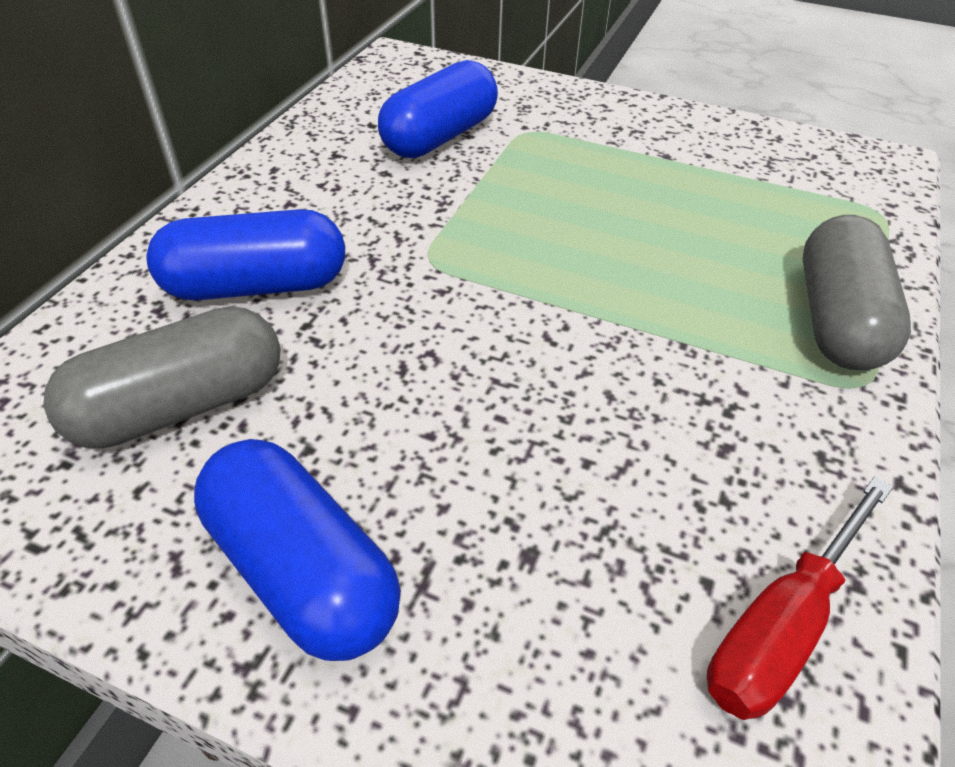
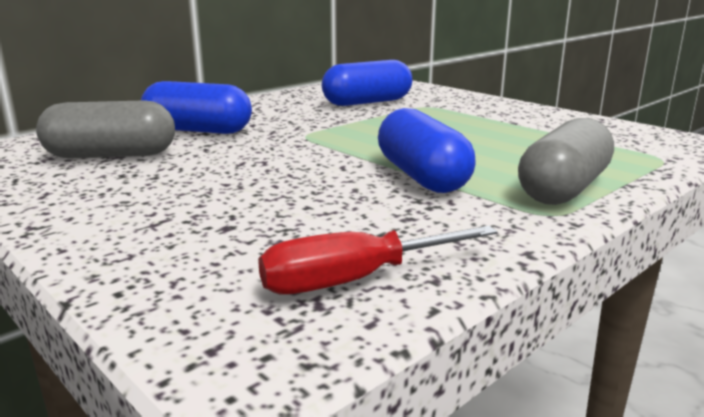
camera: 25 degrees right, 25 degrees down
blue capsule [194,439,401,661] -> blue capsule moved to [378,108,476,193]

